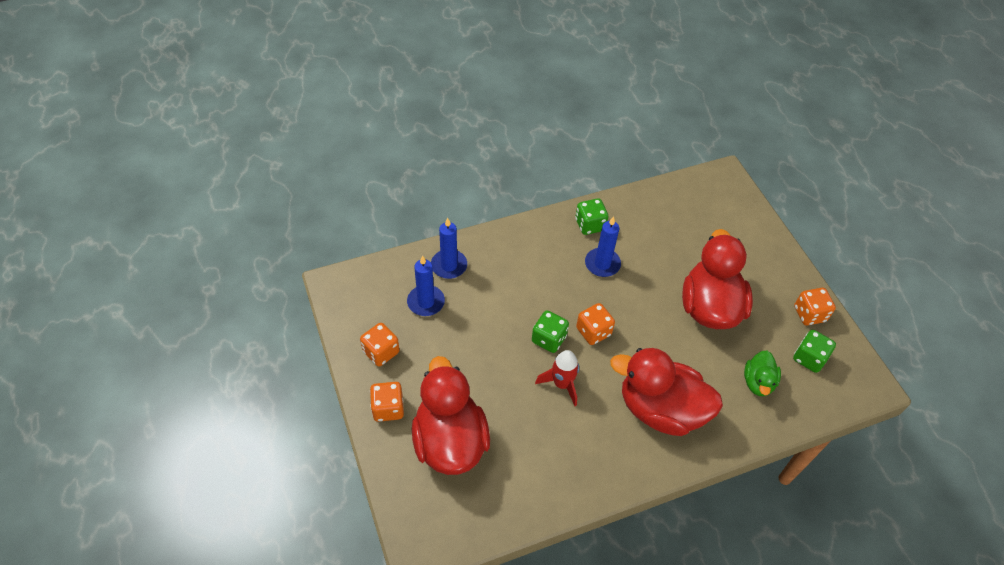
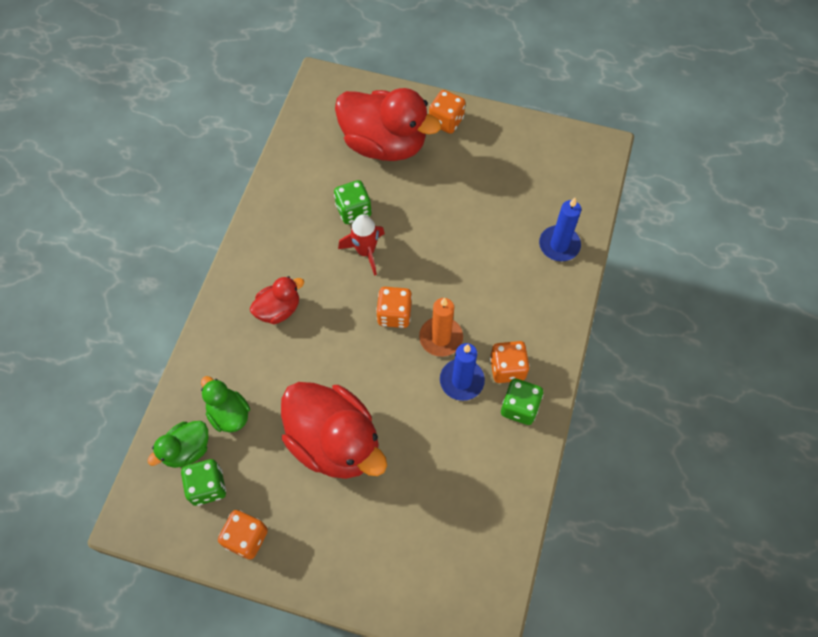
camera: 130 degrees right, 10 degrees up
orange dice [360,323,399,367] -> orange dice moved to [490,341,530,383]
blue candle [407,255,445,316] -> none
green dice [532,311,569,353] -> green dice moved to [334,180,372,224]
red duck [610,348,723,436] -> red duck [250,276,304,324], size x0.50
none -> green duck [147,421,208,468]
none -> orange candle [419,298,463,357]

